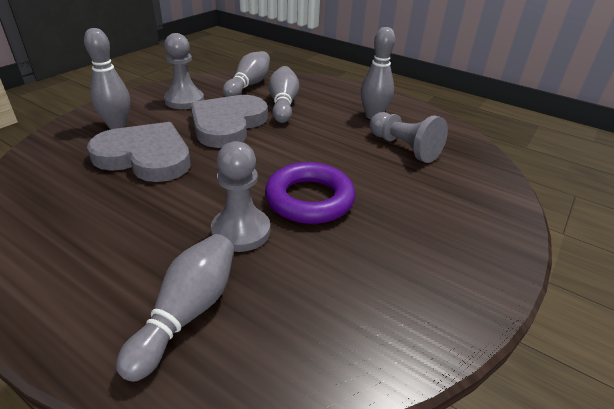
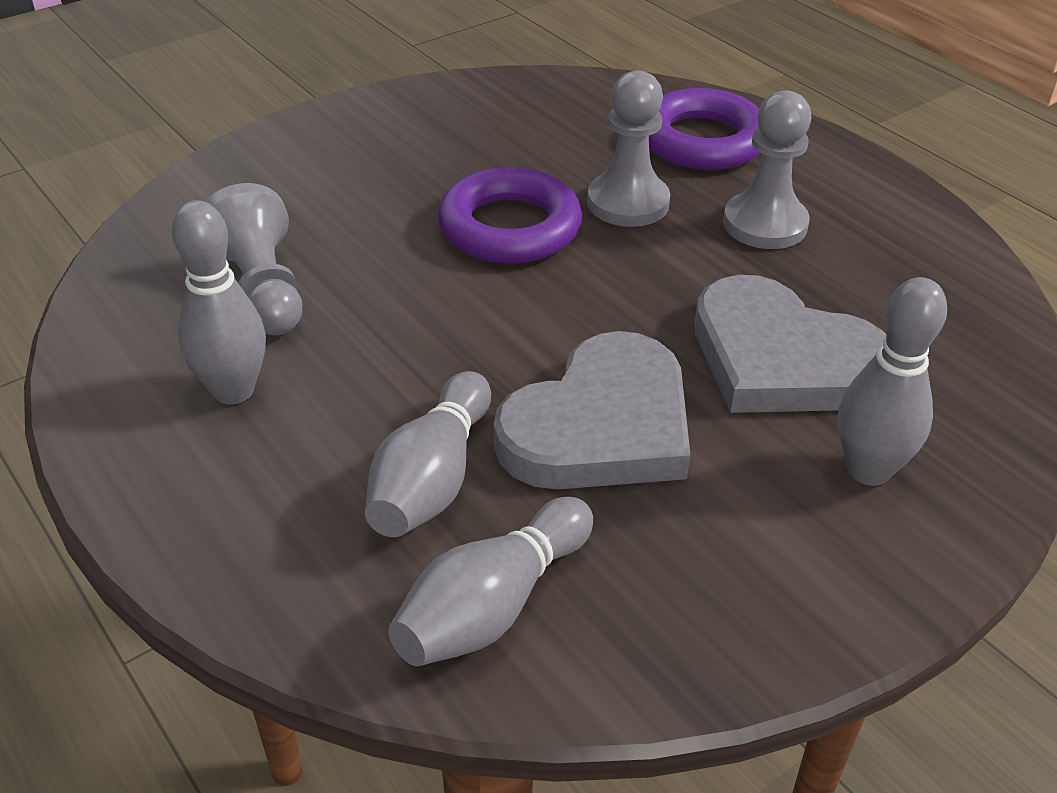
camera: 160 degrees left, 5 degrees up
grey bowling pin [116,234,234,382] -> purple ring [649,88,760,170]
grey pawn [164,33,204,109] -> grey pawn moved to [723,90,811,249]

